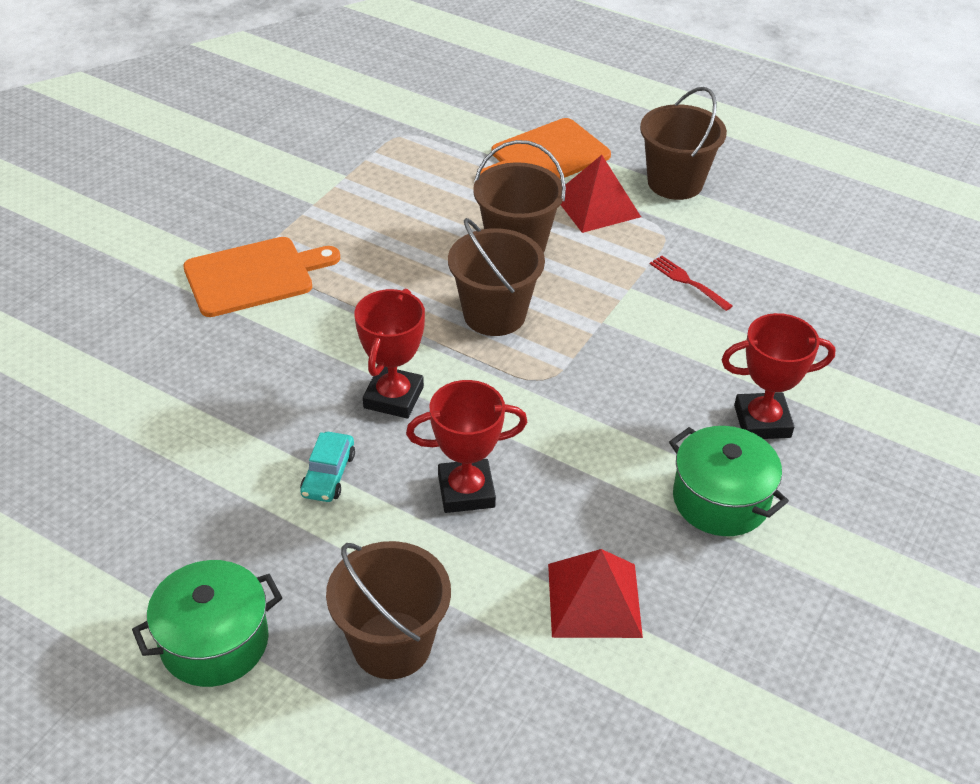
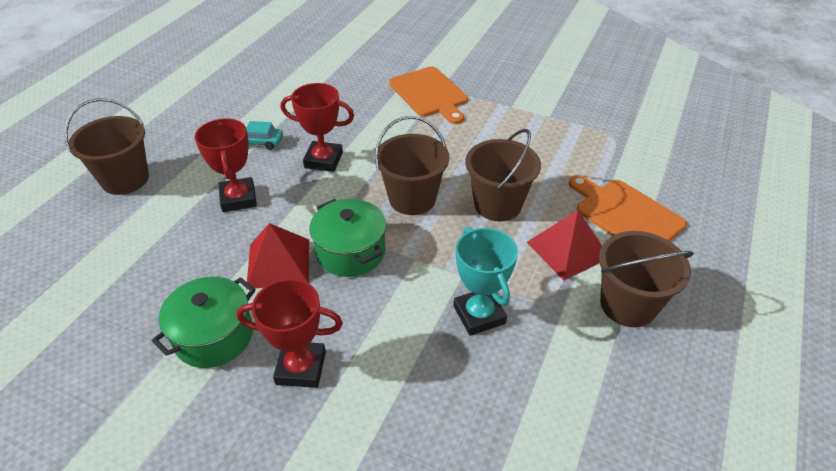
camera: 85 degrees right, 0 degrees up
green pot [132,560,282,687] -> green pot moved to [310,199,386,277]
red pyramid [548,549,643,638] -> red pyramid moved to [246,223,309,289]
red fork [650,256,733,311] -> turquoise trophy [453,227,518,336]
red trophy [721,313,836,439] -> red trophy turned 75 degrees counterclockwise [237,279,343,388]

